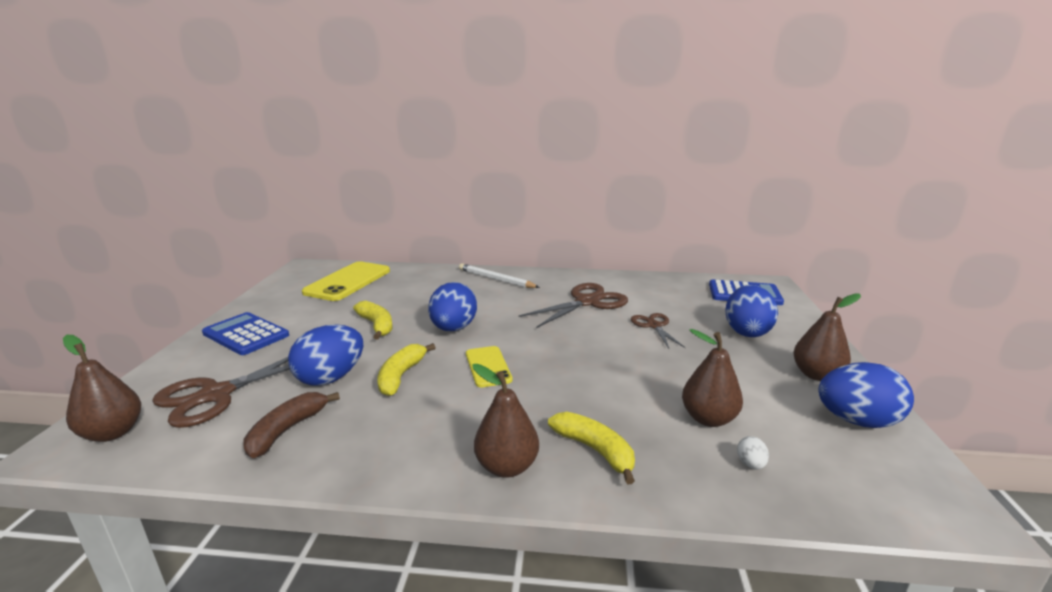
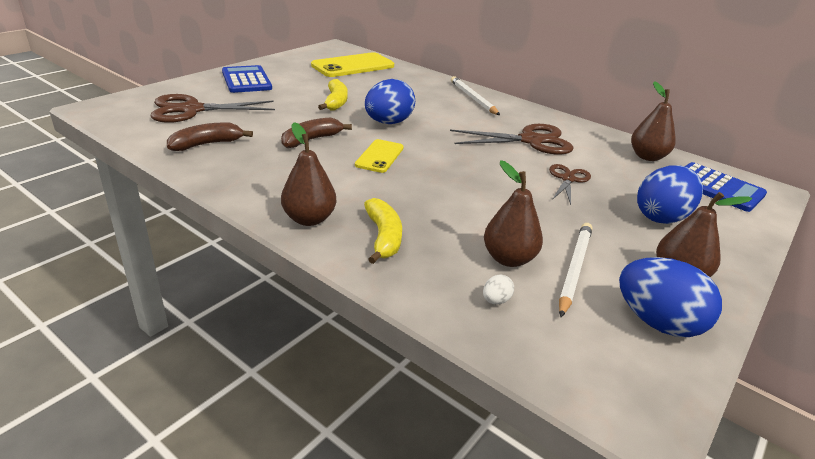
camera: 30 degrees right, 10 degrees up
brown pear [63,335,142,442] -> brown pear moved to [631,81,676,161]
blue egg [288,324,363,386] -> none
yellow banana [377,343,435,396] -> brown banana [281,118,352,148]
none -> white pencil [559,223,592,317]

